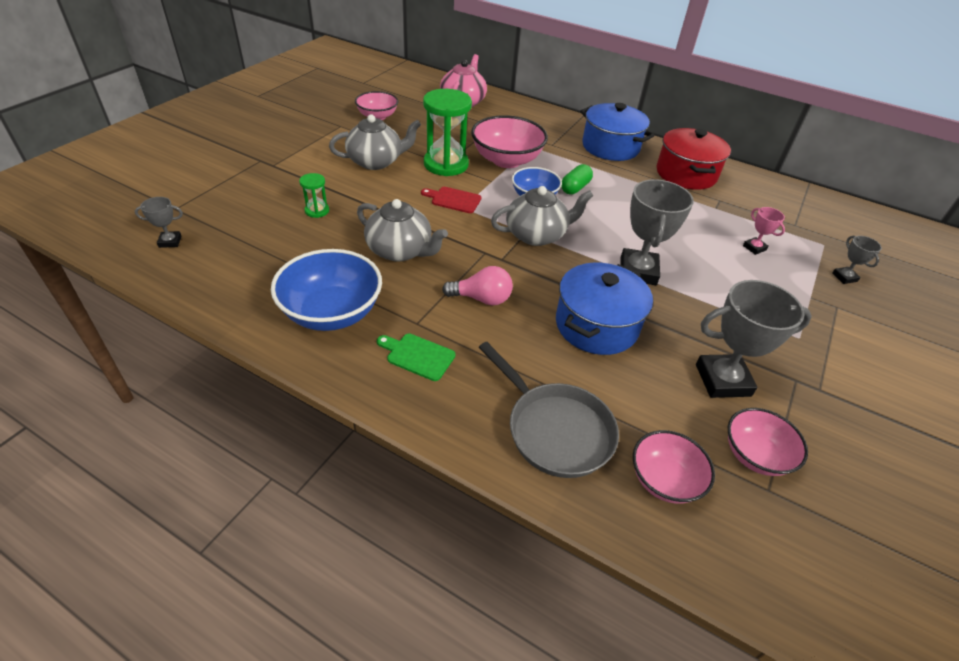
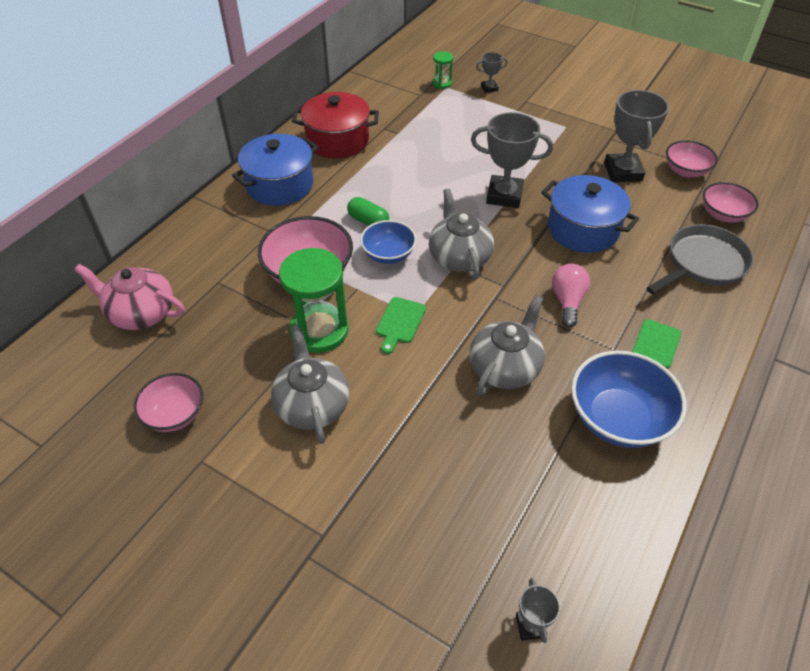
camera: 85 degrees left, 5 degrees up
green hourglass [299,173,329,218] -> green hourglass moved to [433,51,453,89]
red cutting board [421,187,481,213] -> green cutting board [376,297,426,354]
pink trophy [743,207,785,255] -> none

